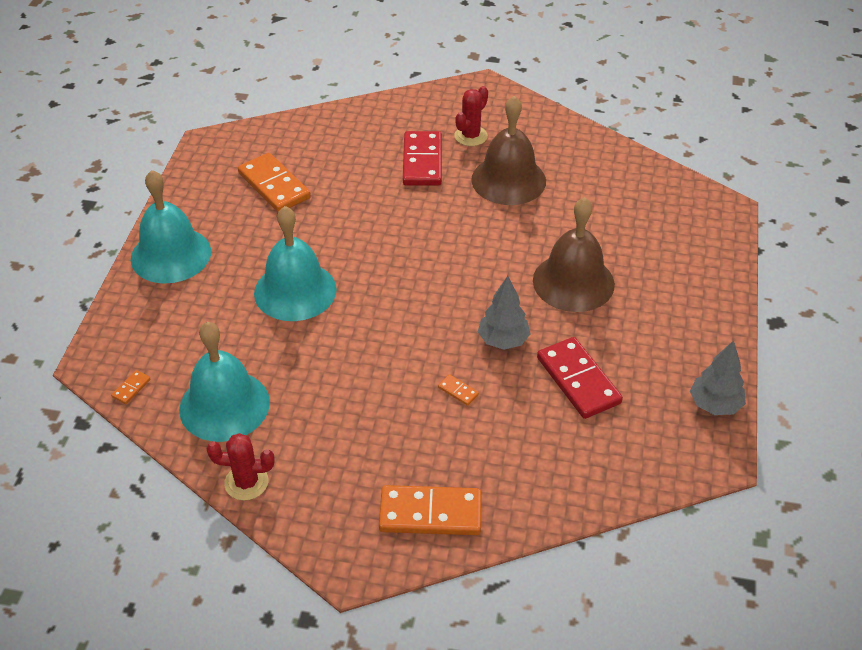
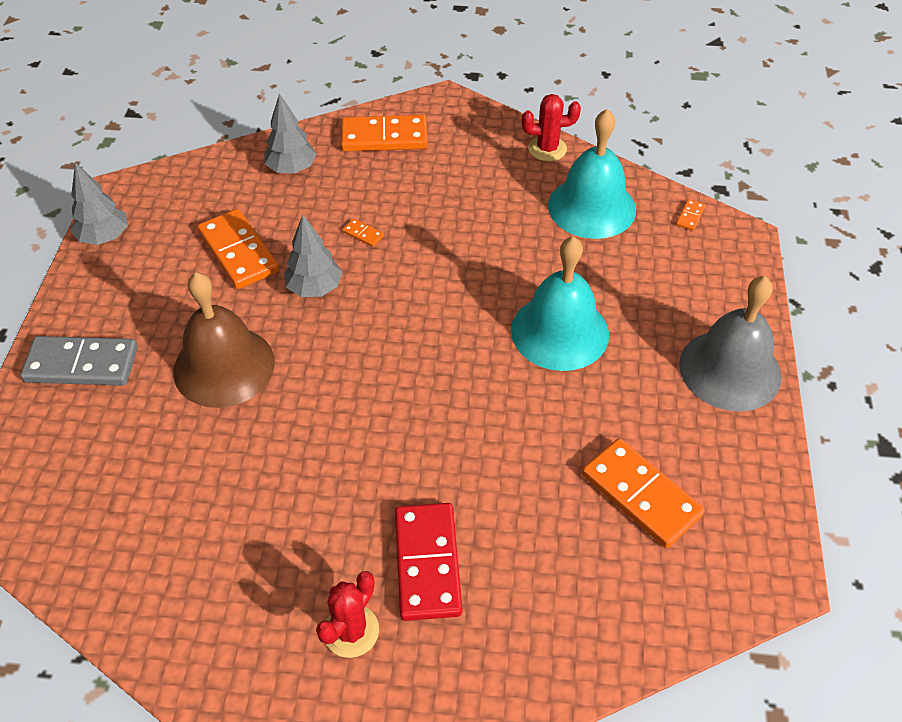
camera: 175 degrees right, 5 degrees up
turquoise bell [131,170,211,283] -> grey bell [679,276,782,412]
brown bell [471,96,546,205] -> none
red domino [537,337,623,419] -> orange domino [197,209,279,289]
none -> grey domino [20,336,138,385]
none -> grey tree [265,93,316,173]

